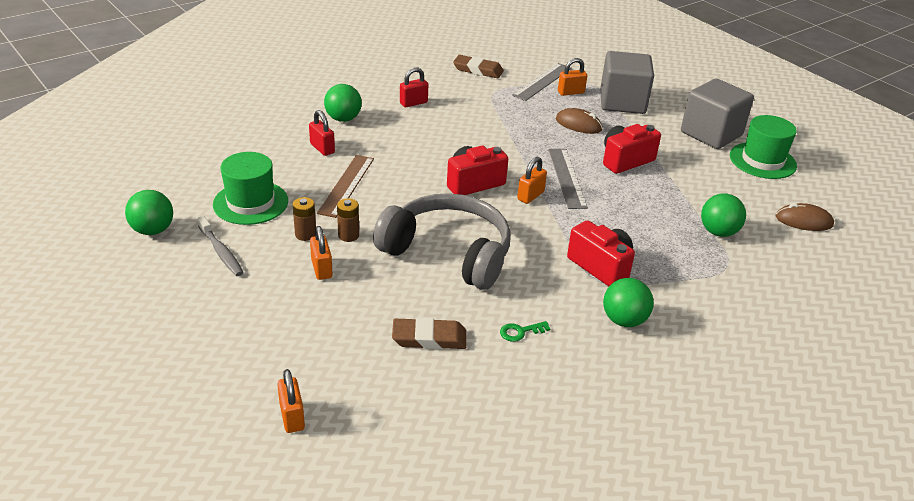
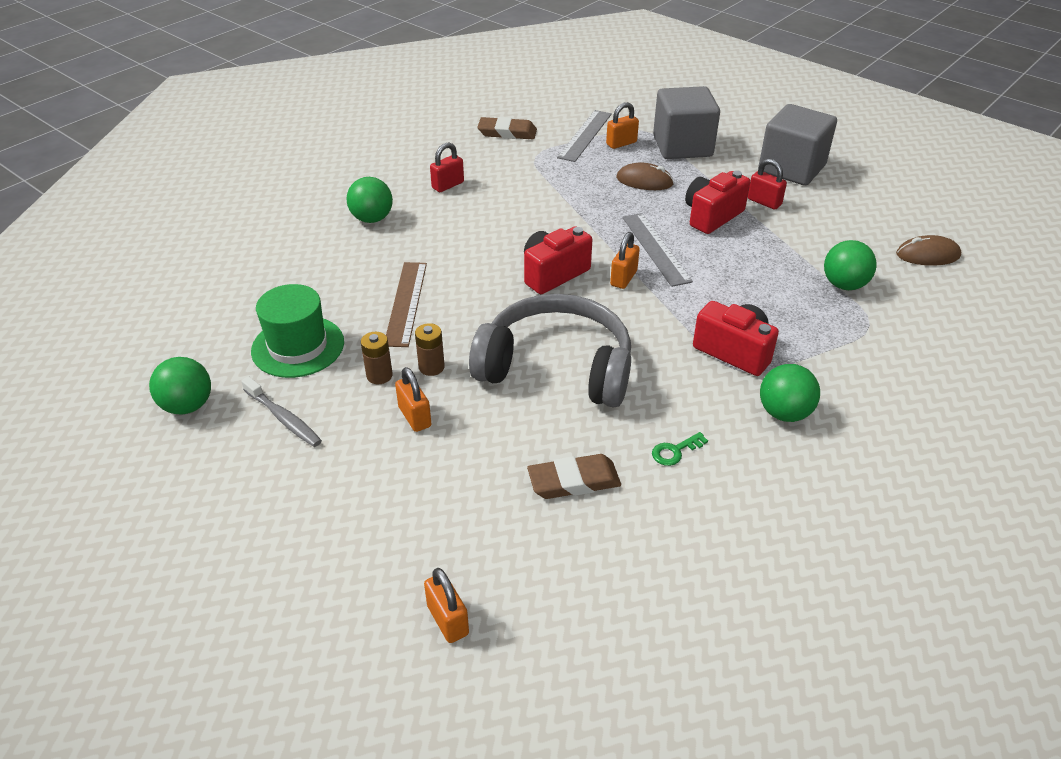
camera: 10 degrees left, 5 degrees up
red padlock [309,110,335,156] -> red padlock moved to [748,159,787,210]
green hat [730,115,797,179] -> none

